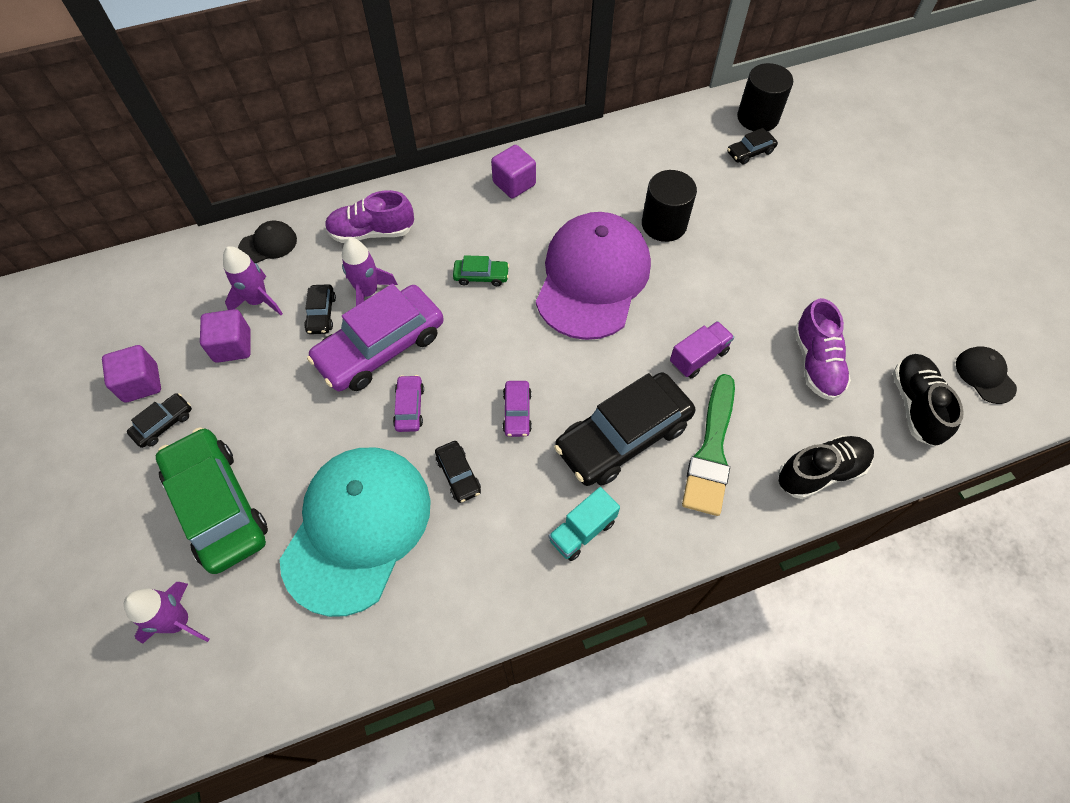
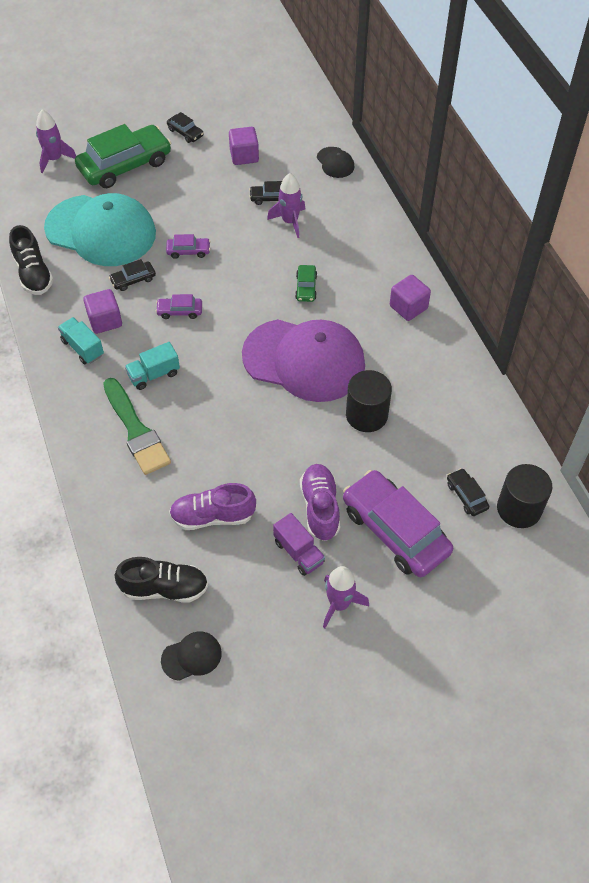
camera: 90 degrees right, 5 degrees down
purple cube [102,345,161,403] -> purple cube moved to [83,289,122,334]
purple rocket [223,246,283,315] -> purple rocket moved to [323,566,369,628]
purple car [307,284,444,391] -> purple car moved to [343,470,453,577]
purple shoe [325,190,414,243] -> purple shoe moved to [300,464,340,541]
black car [554,372,695,486] -> turquoise truck [125,342,180,390]
purple truck [670,321,734,378] -> purple truck moved to [273,513,325,576]
green brush [682,374,735,516] -> green brush turned 135 degrees counterclockwise [103,378,171,475]
black shoe [778,435,874,499] -> black shoe moved to [9,225,54,295]

